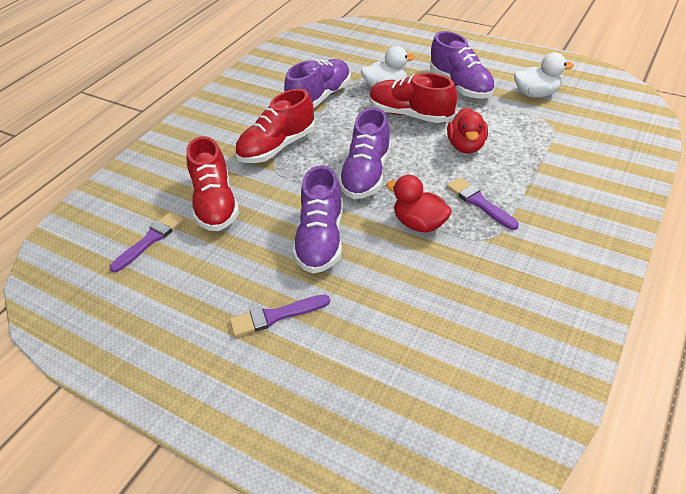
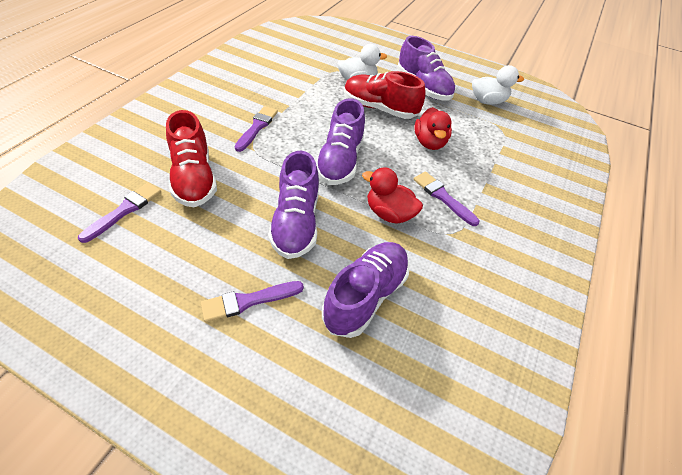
camera: 10 degrees left, 5 degrees up
red shoe [235,89,315,163] -> purple brush [235,106,278,152]
purple shoe [284,59,351,108] -> purple shoe moved to [322,242,409,338]

